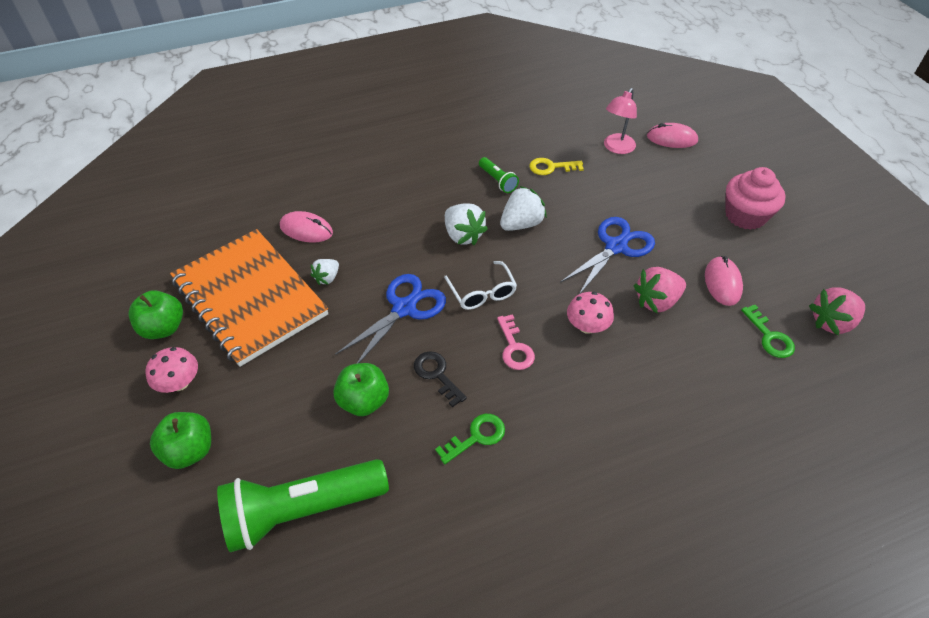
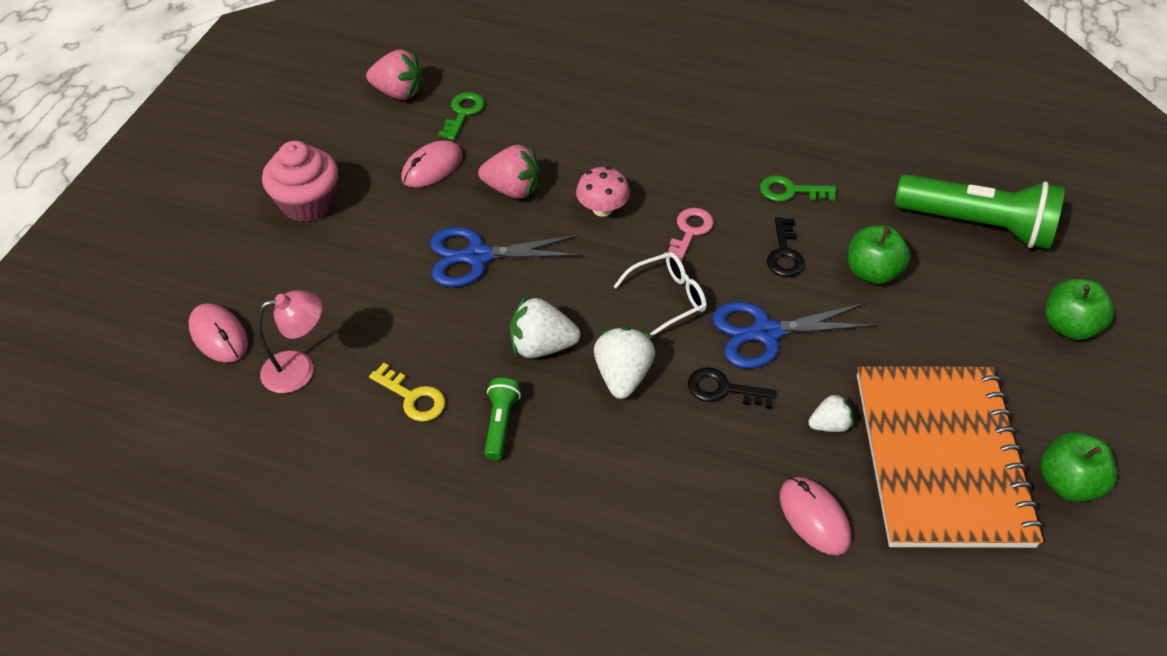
camera: 140 degrees left, 0 degrees up
pink mushroom [145,347,198,393] -> none
white glasses [444,261,517,310] -> white glasses turned 45 degrees clockwise [613,252,707,338]
none -> black key [688,367,776,409]

